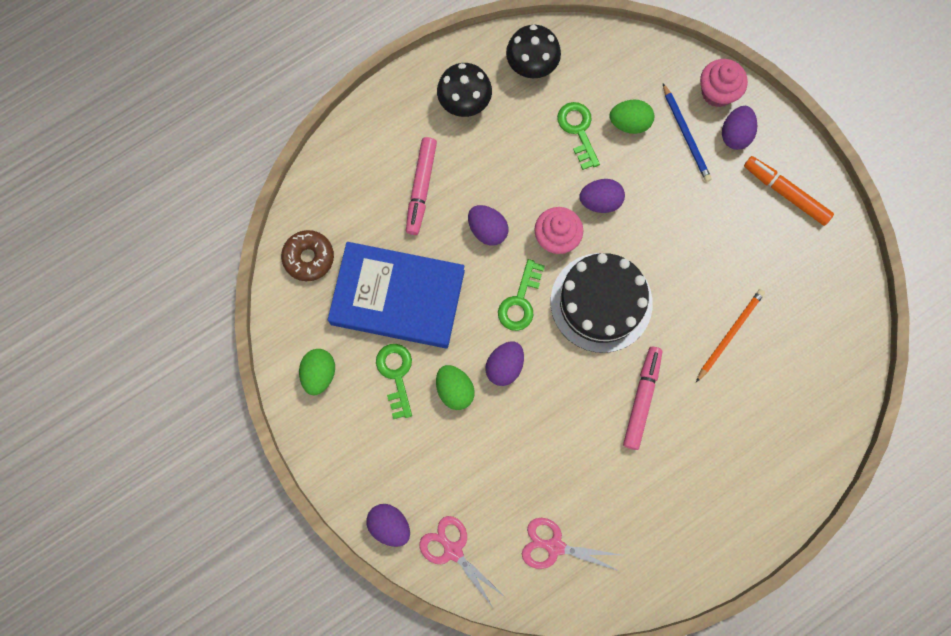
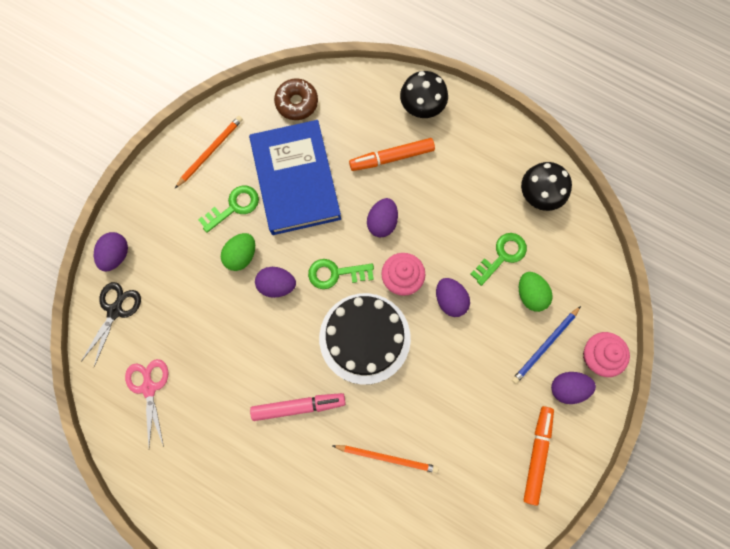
camera: 65 degrees right, 0 degrees up
green egg [299,349,335,395] -> orange pencil [175,116,243,188]
pink marker [406,137,437,235] -> orange marker [349,138,435,171]
pink scissors [419,516,505,608] -> black scissors [81,282,141,367]
black mushroom [437,63,492,117] -> black mushroom moved to [400,71,448,118]

